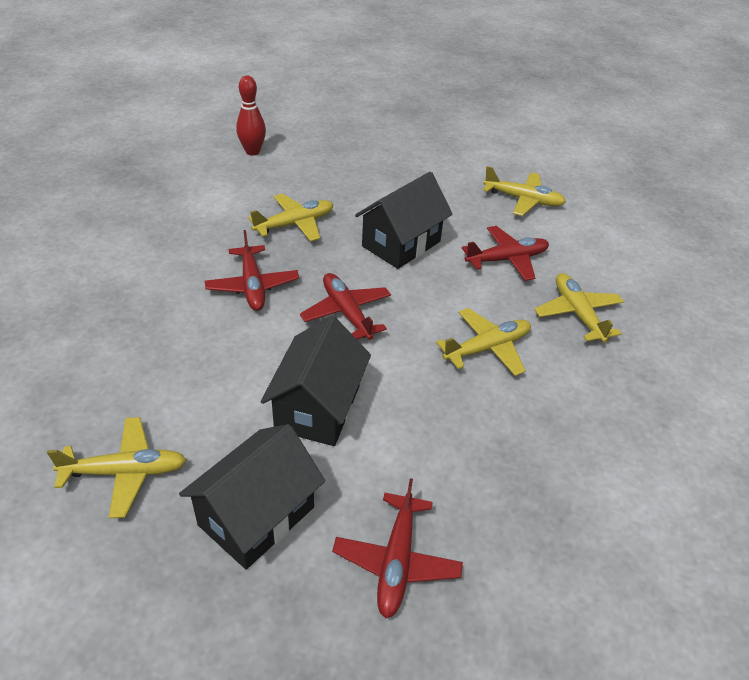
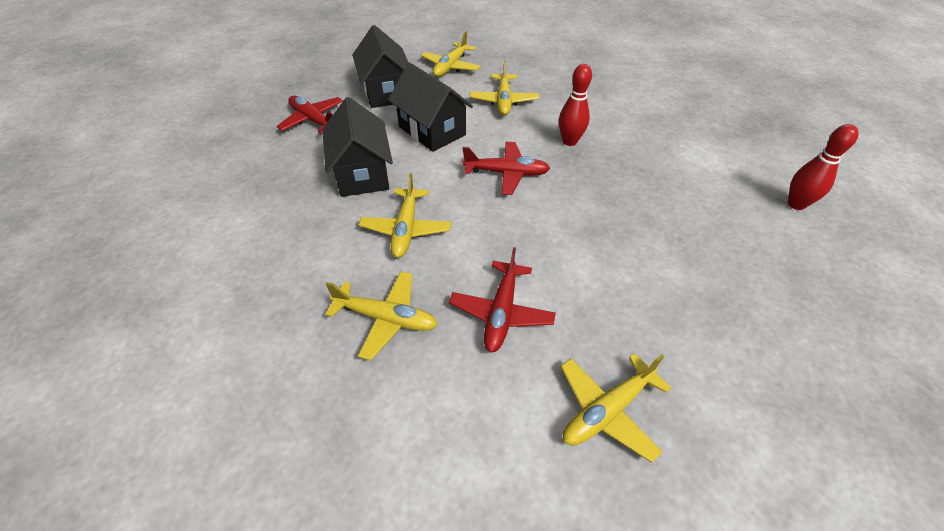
camera: 125 degrees right, 5 degrees up
red plane [205,230,299,311] -> red bowling pin [559,64,592,146]
yellow plane [248,193,333,242] -> yellow plane moved to [469,60,539,116]
black house [355,172,452,269] -> black house moved to [323,97,393,197]

